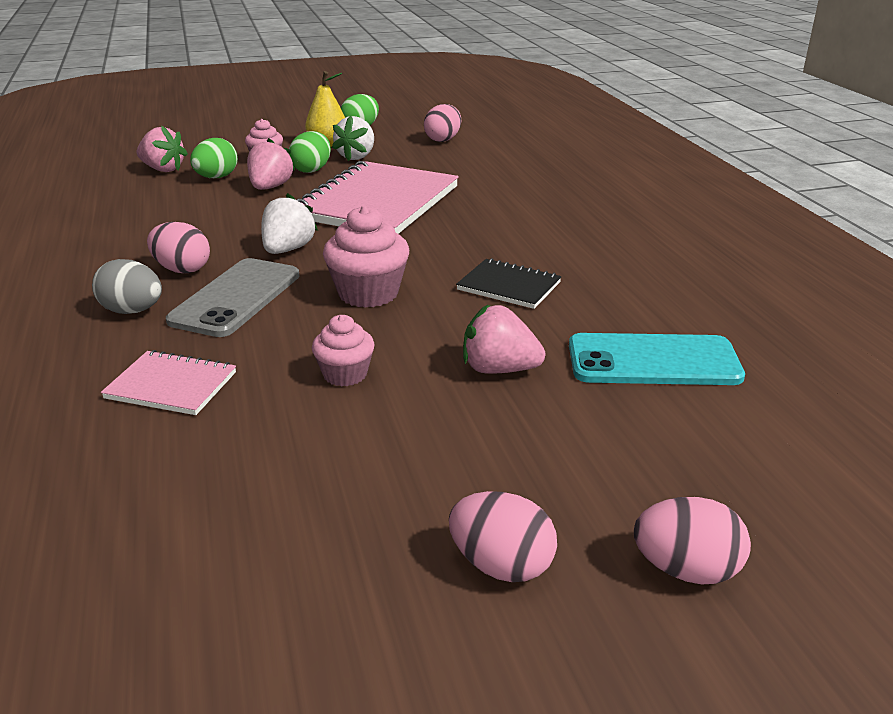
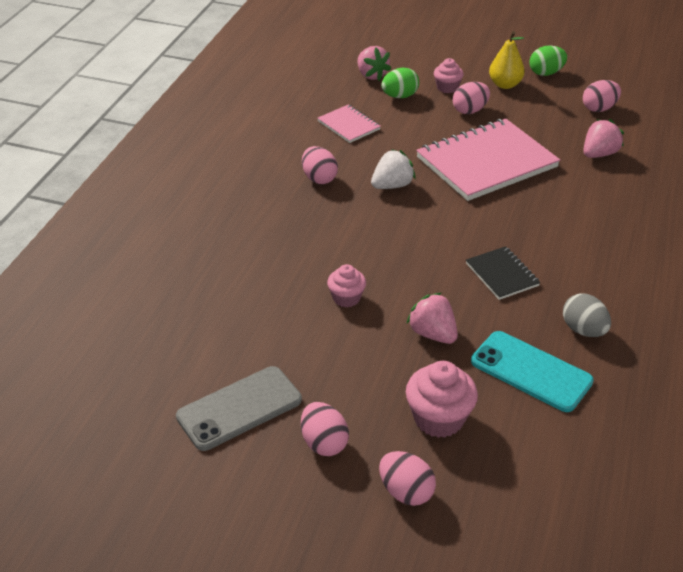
camera: 35 degrees right, 10 degrees up
grey egg [92,259,162,314] -> grey egg moved to [563,294,611,337]
pink notebook [101,350,236,415] -> pink notebook moved to [318,105,381,143]
grey phone [166,258,300,337] -> grey phone moved to [176,366,302,451]
pink strawberry [247,138,295,190] -> pink strawberry moved to [583,119,624,158]
green egg [289,131,331,173] -> pink egg [452,82,490,114]
pink cupcake [323,205,409,308] -> pink cupcake moved to [406,361,478,438]
white strawberry [332,116,374,161] -> none

